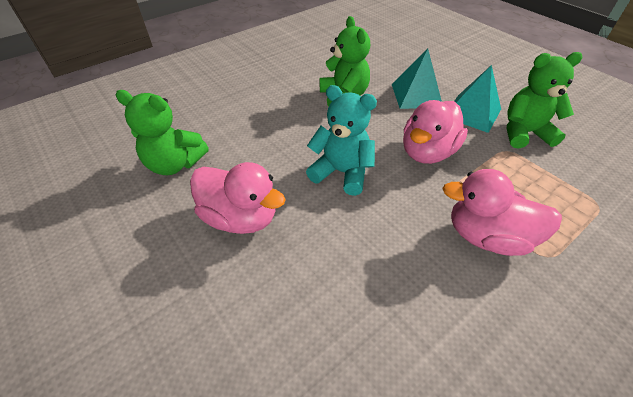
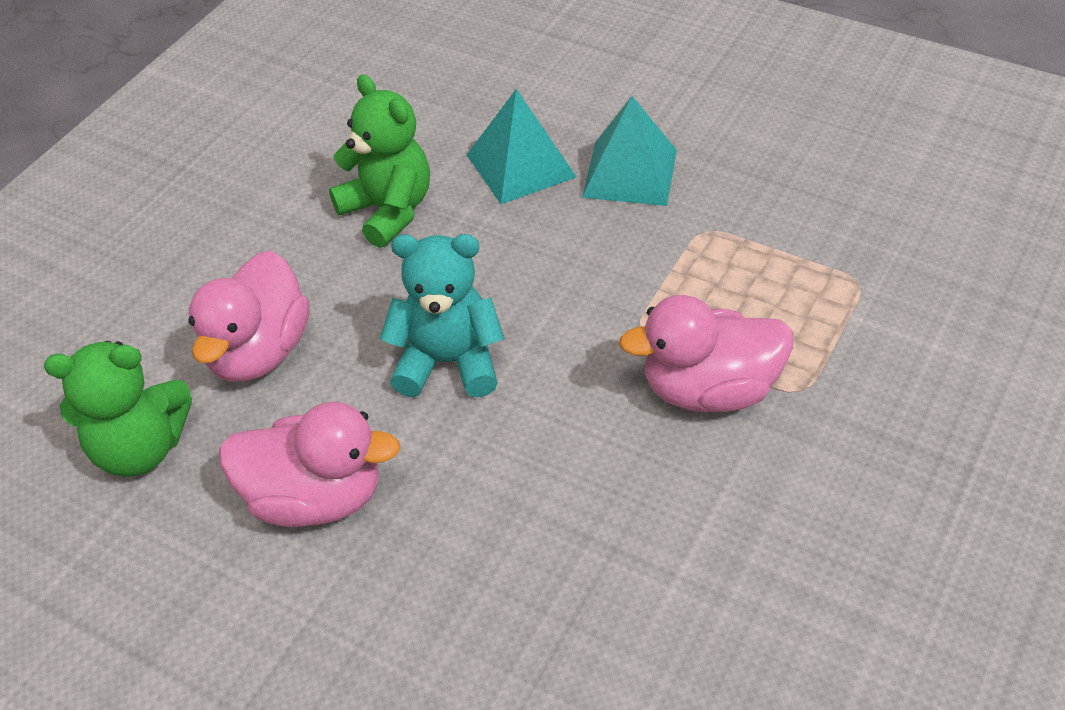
camera: 20 degrees left, 0 degrees up
pink duck [403,100,468,164] -> pink duck moved to [188,250,310,381]
green teddy bear [507,52,583,148] -> none

